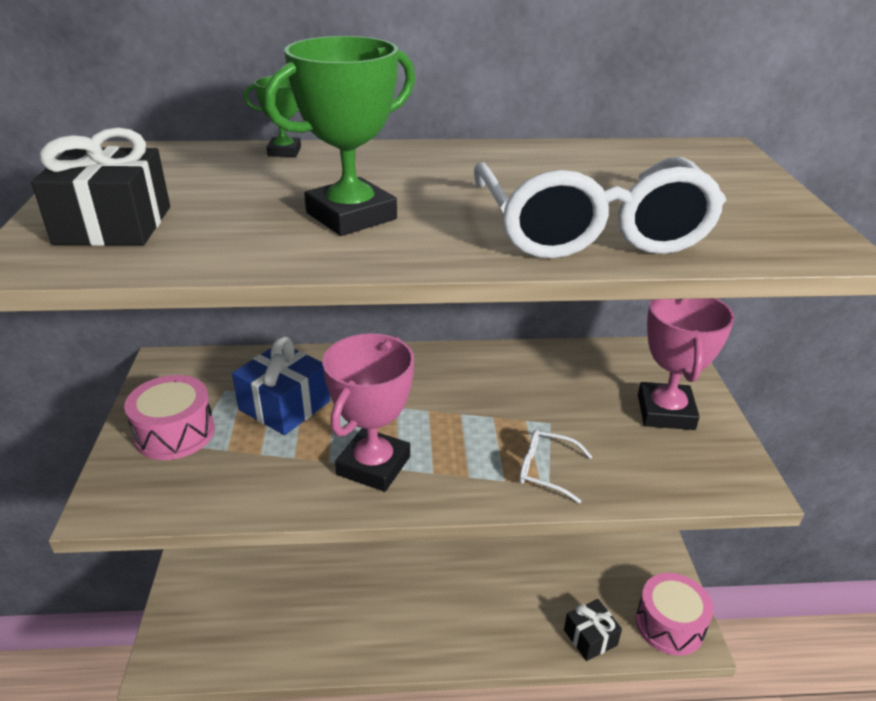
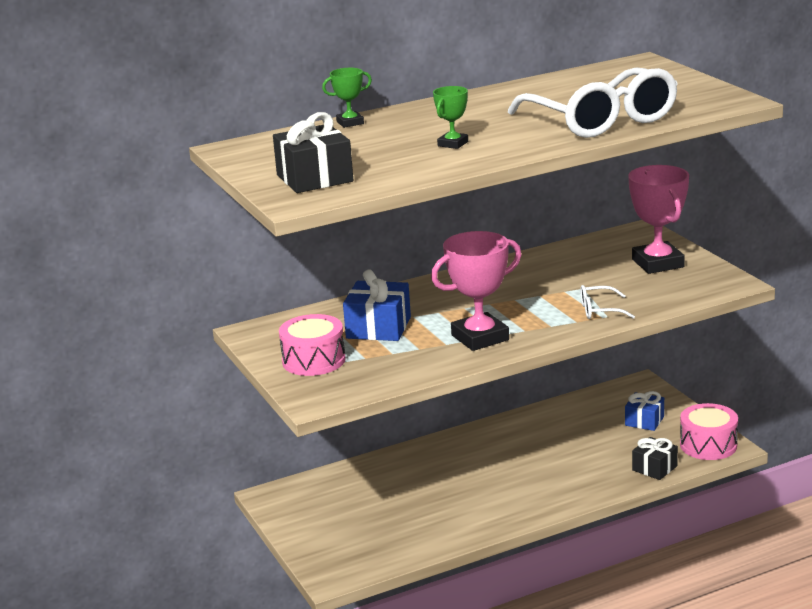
camera: 20 degrees left, 10 degrees down
green trophy [264,36,415,236] -> green trophy [433,86,468,149], size x0.51
pink trophy [322,333,414,492] -> pink trophy turned 60 degrees clockwise [431,231,522,351]
none -> blue gift [625,391,664,431]

